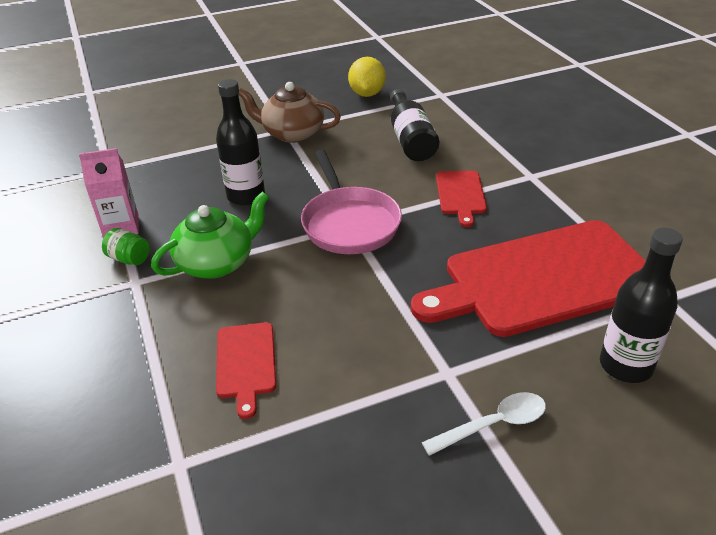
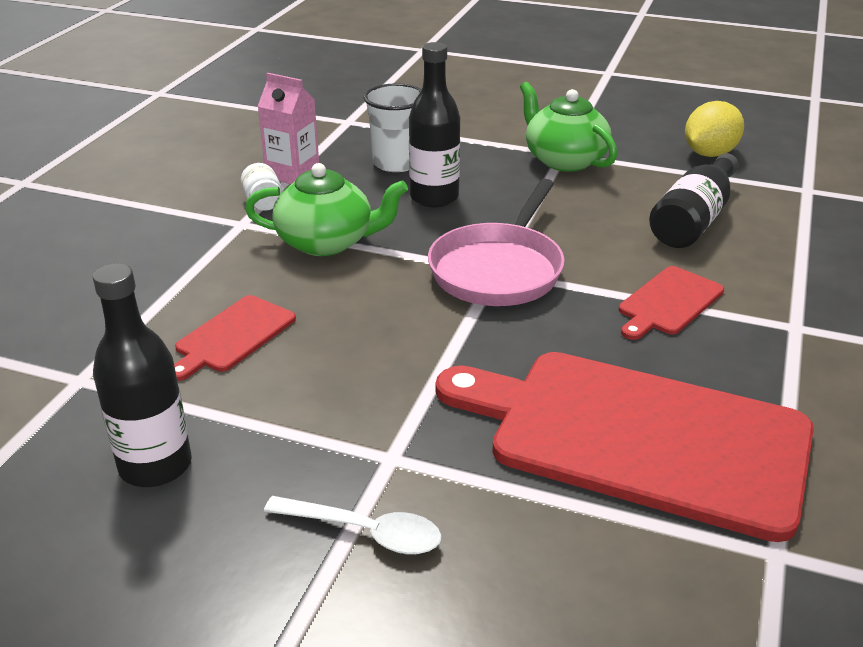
camera: 40 degrees right, 5 degrees down
green jar [102,228,150,265] -> white jar [240,163,282,211]
brown teapot [238,82,341,143] -> green teapot [520,82,618,172]
black bottle [600,228,683,383] -> black bottle moved to [93,263,192,487]
none -> white cup [363,83,422,172]

